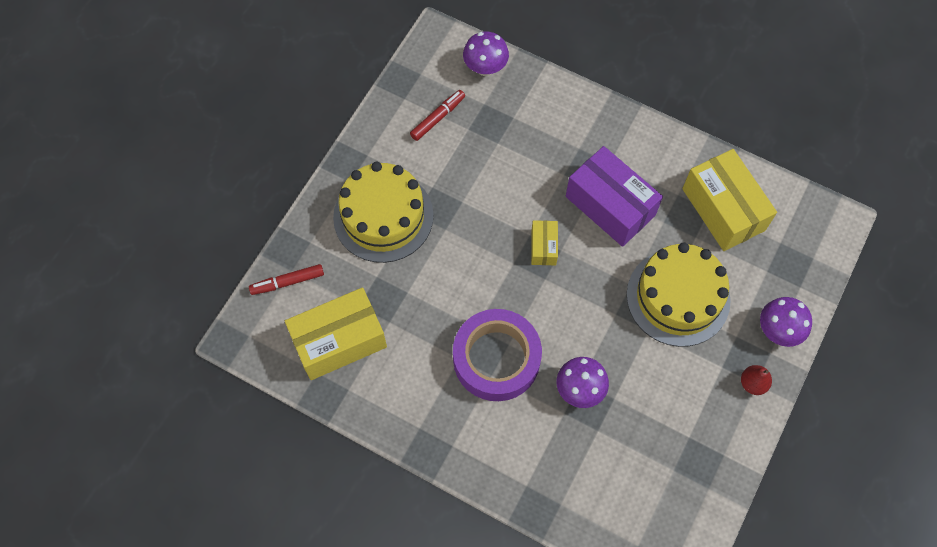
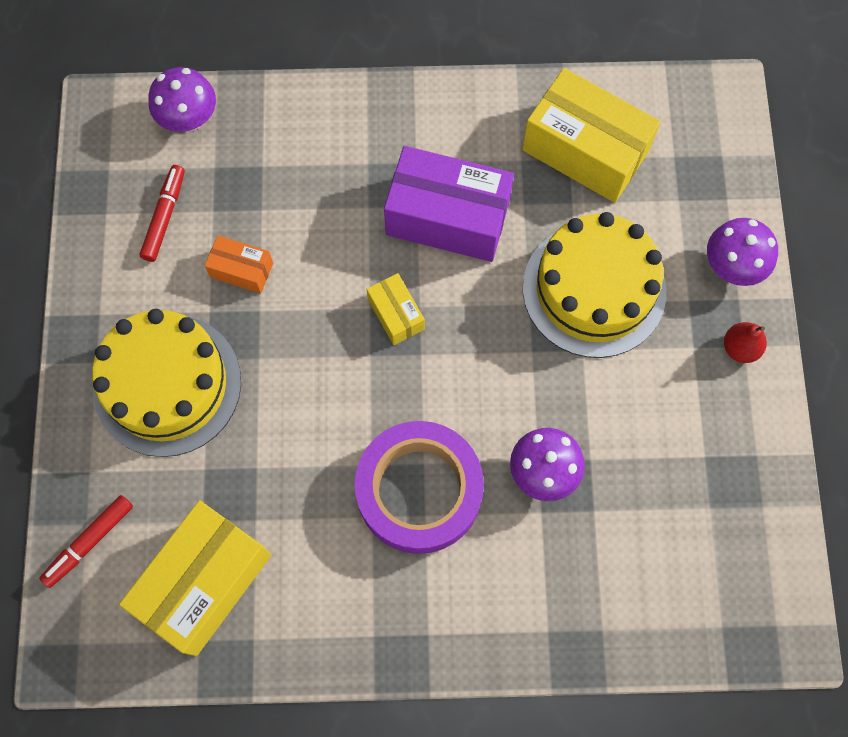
camera: 30 degrees left, 5 degrees up
none -> orange box [205,235,273,294]

